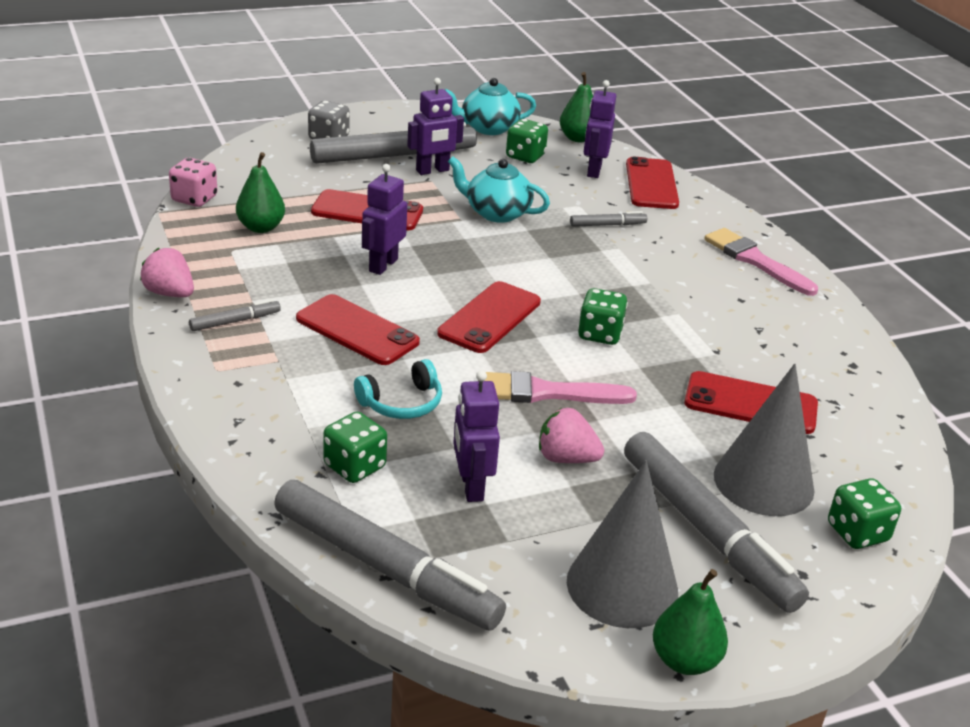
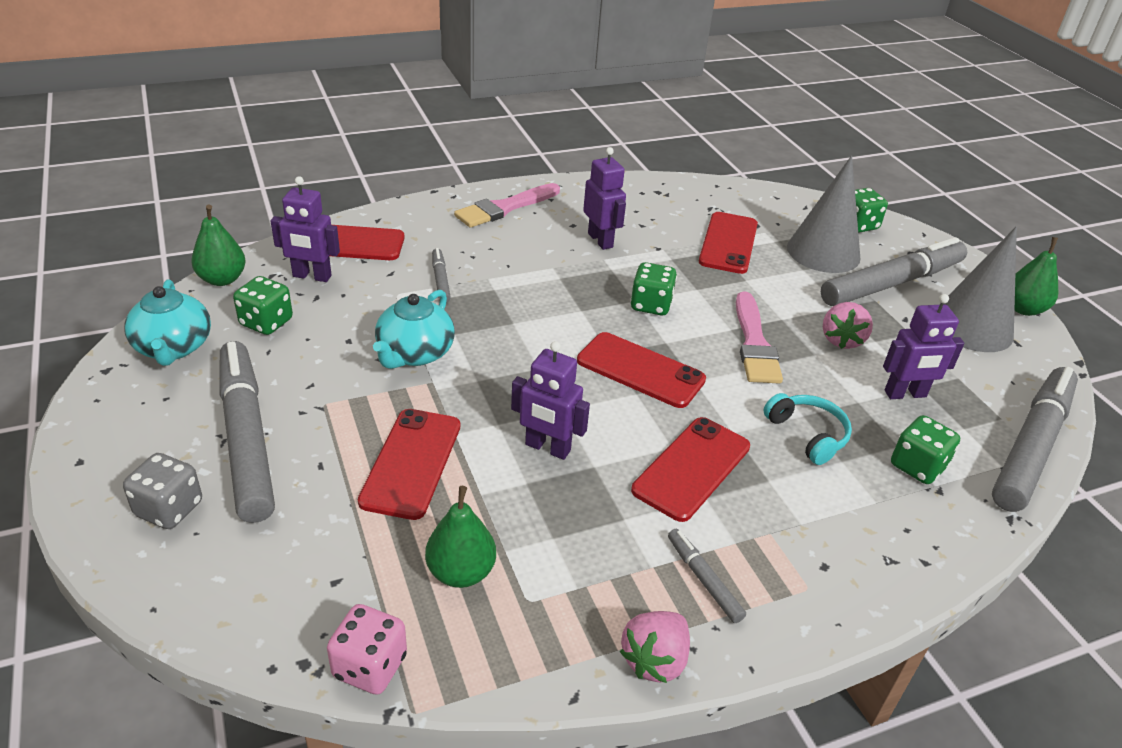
camera: 90 degrees left, 5 degrees up
purple robot [407,78,464,175] -> purple robot moved to [583,147,626,250]

